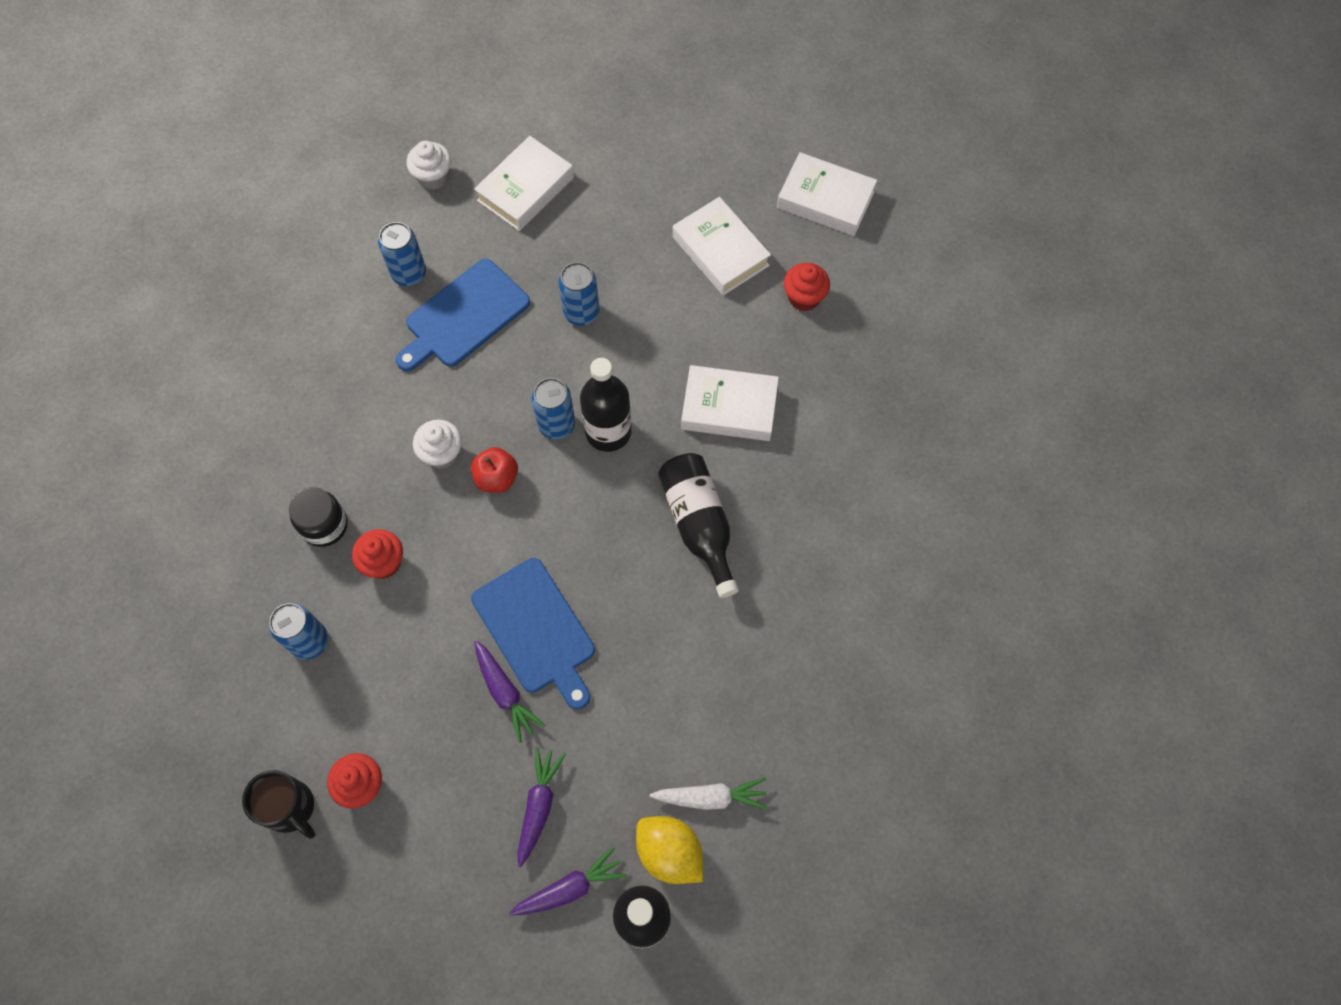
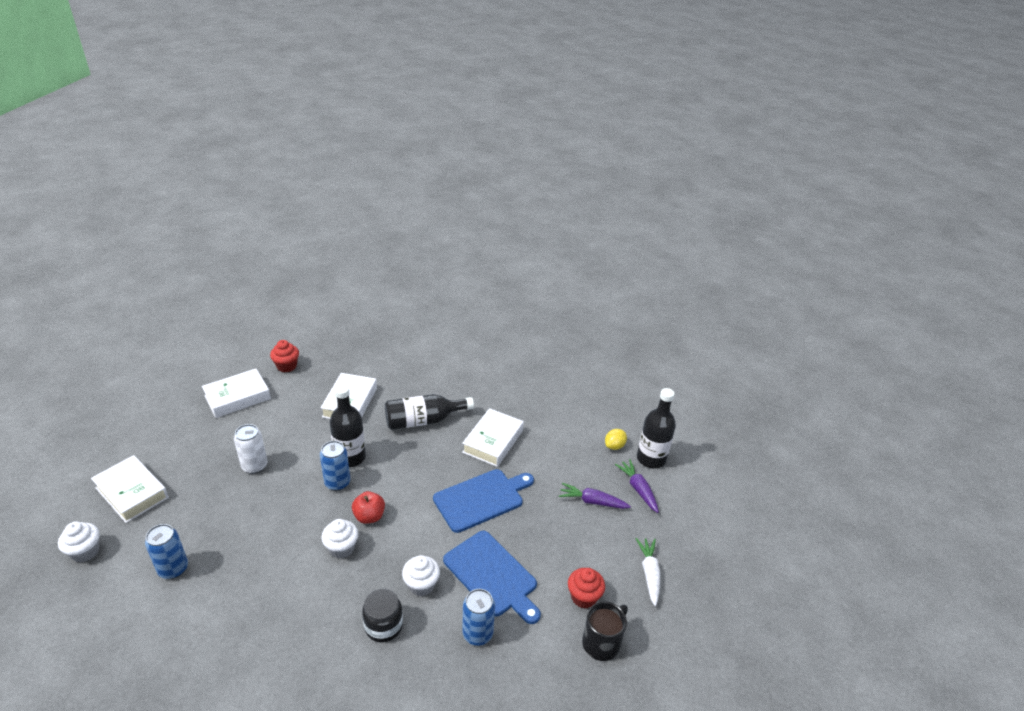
camera: 90 degrees left, 30 degrees down
red cupcake [352,529,403,579] -> white cupcake [402,555,440,596]
blue cutting board [396,259,530,371] -> blue cutting board moved to [443,531,541,624]
purple carrot [475,640,546,743] -> none
blue can [558,262,600,326] -> white can [234,424,267,474]
yellow lemon [636,816,703,884] -> yellow lemon [605,429,627,450], size x0.62
white carrot [650,777,768,810] -> white carrot moved to [636,538,660,606]
white book [777,152,877,236] -> white book moved to [462,408,524,467]

